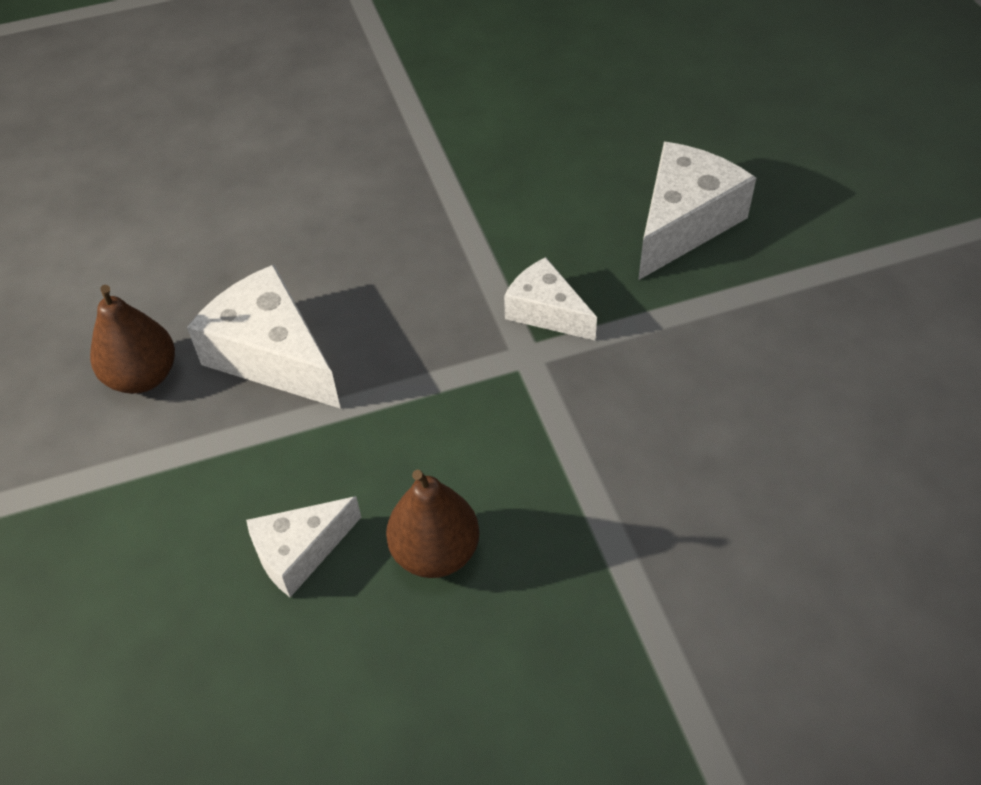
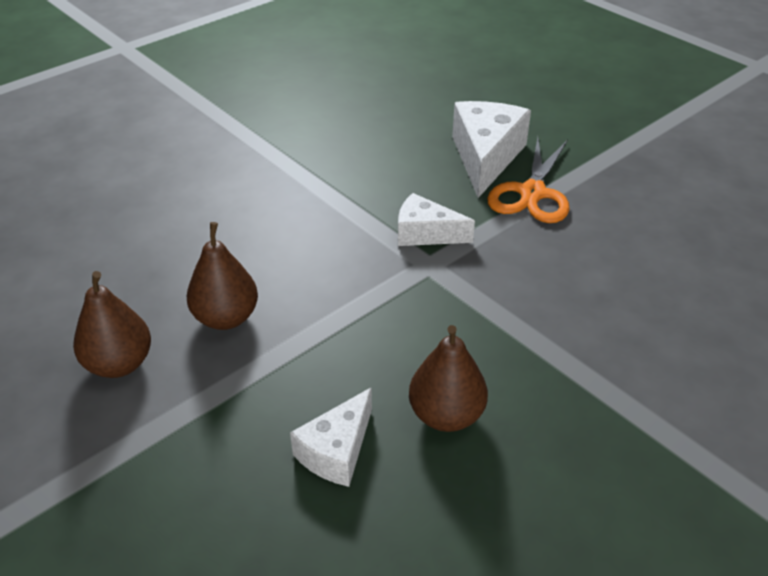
camera: 25 degrees left, 10 degrees down
white cheese [187,265,341,409] -> brown pear [187,222,258,330]
none -> orange scissors [487,137,570,223]

